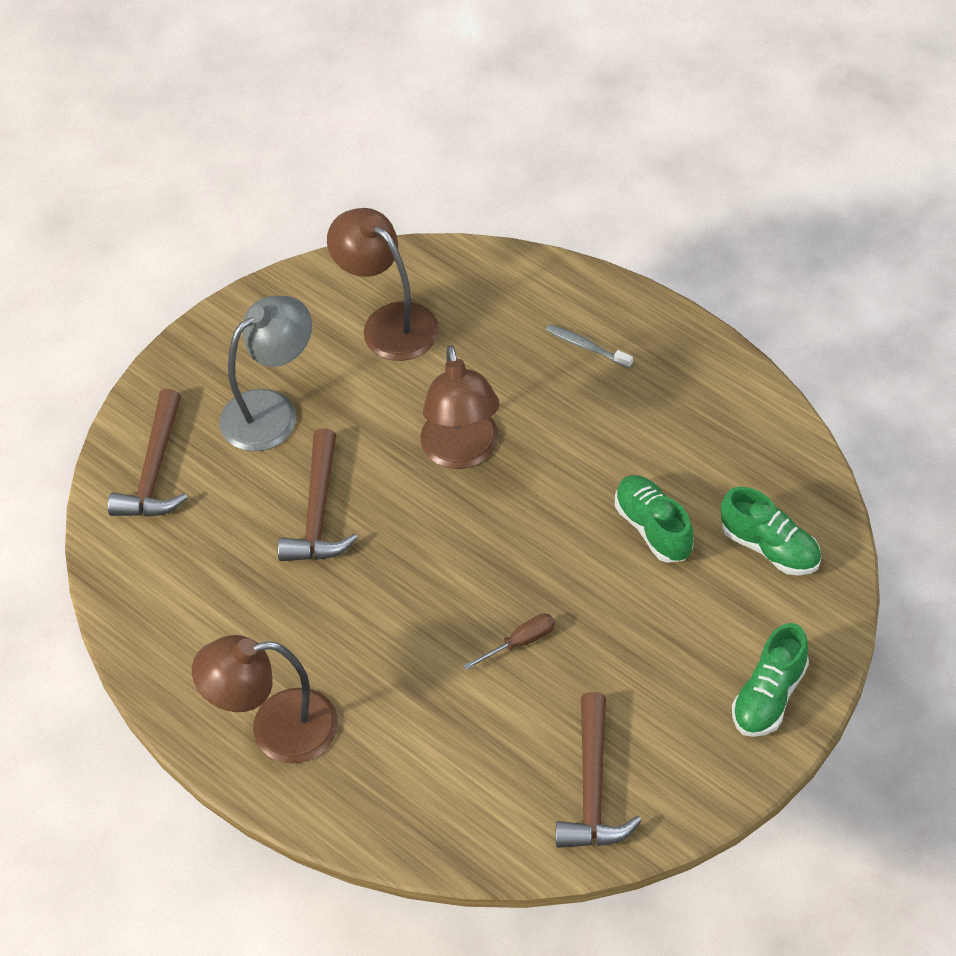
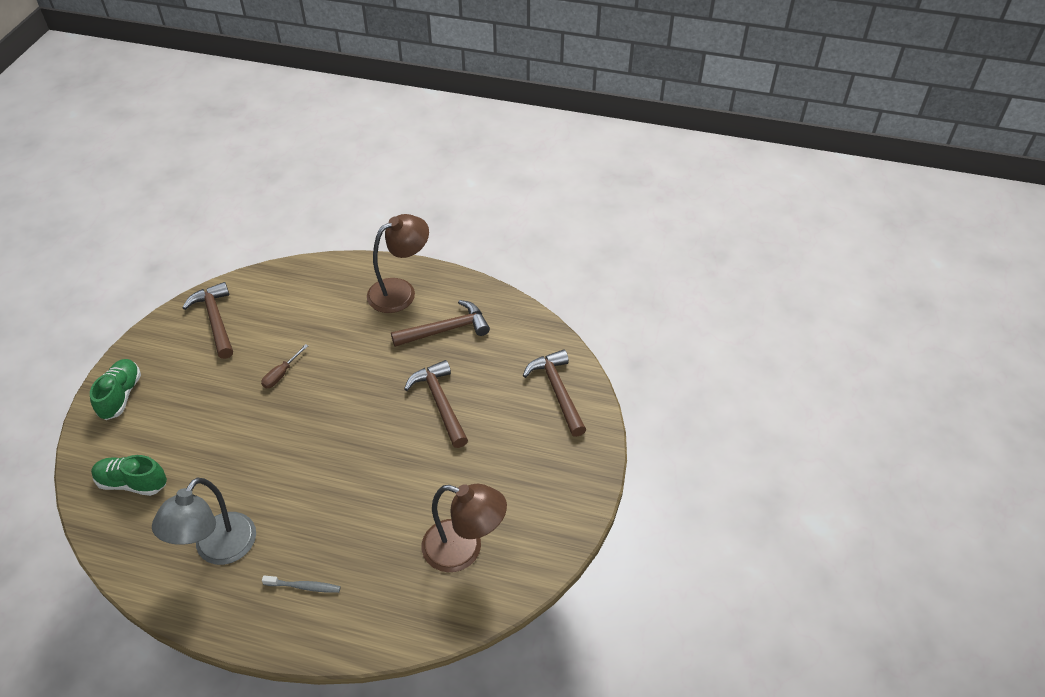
camera: 150 degrees right, 5 degrees down
grey lamp [219,296,312,451] -> grey lamp moved to [152,478,256,565]
brown lamp [420,345,499,469] -> none
green shoe [615,475,694,563] -> none
none -> brown hammer [391,300,490,347]

